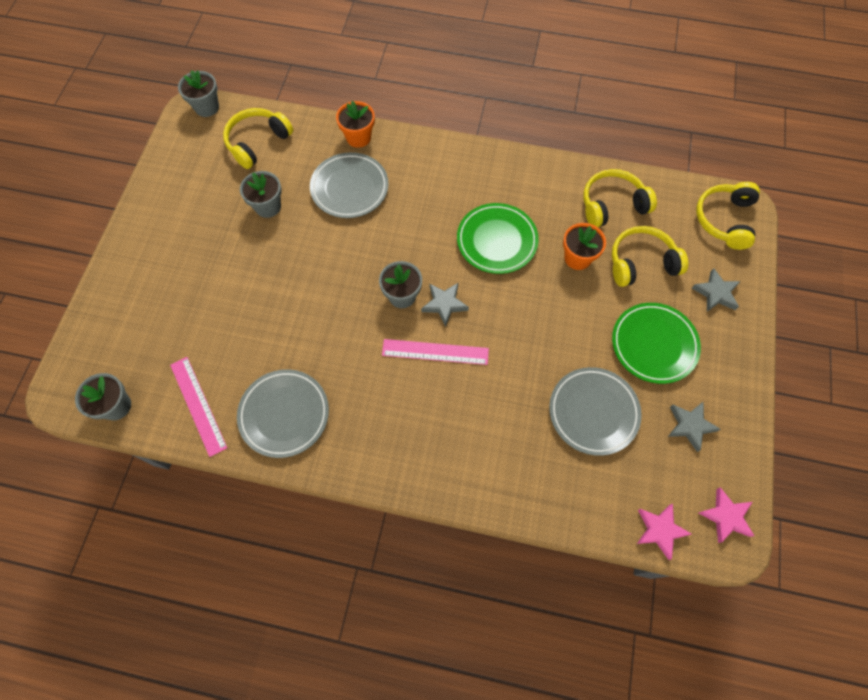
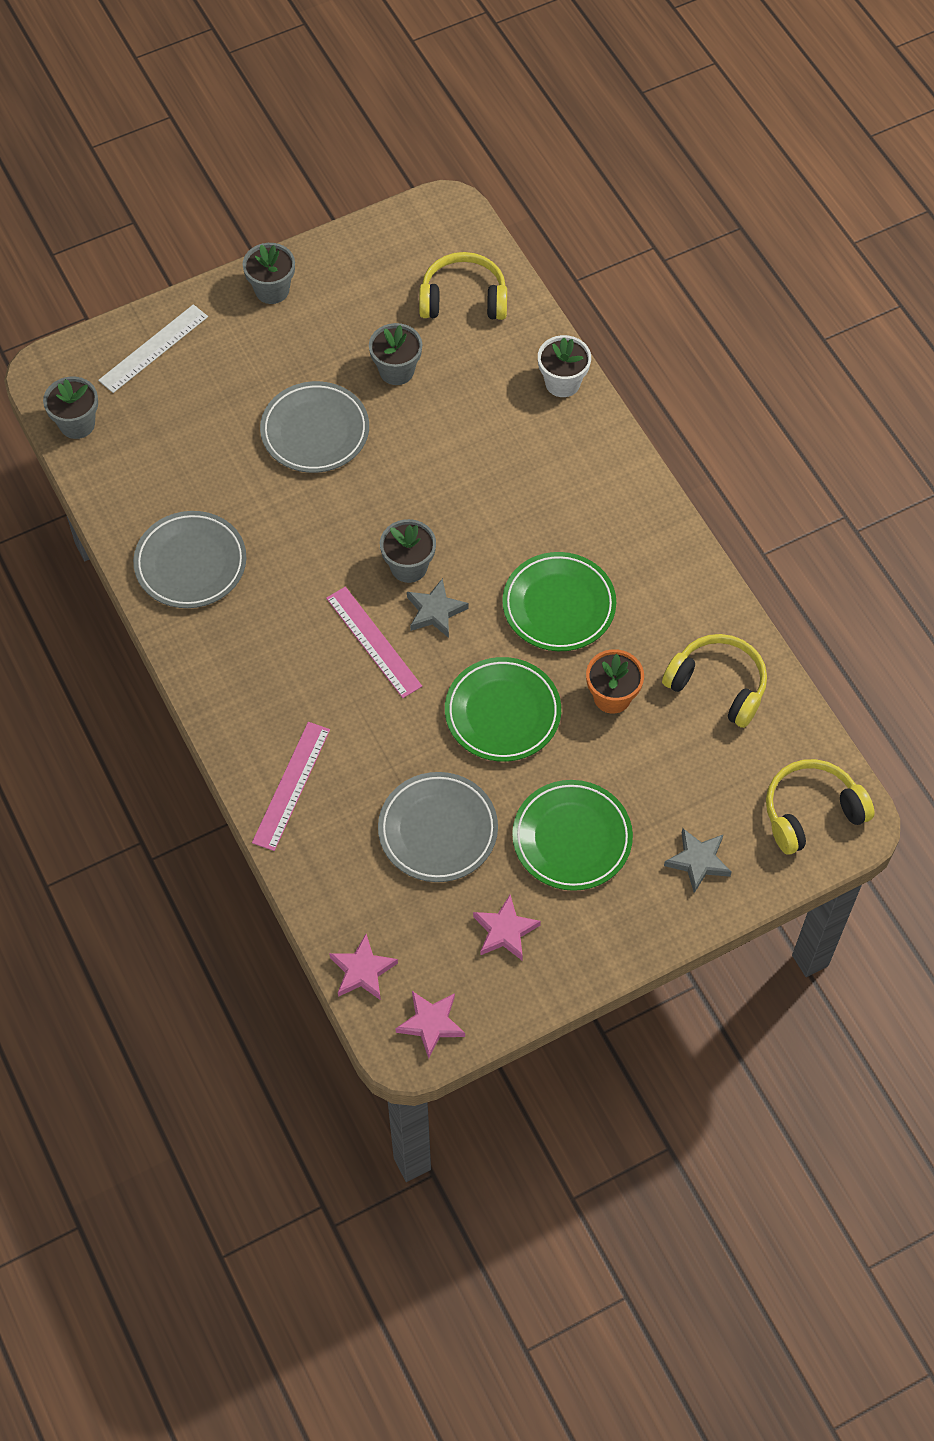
camera: 50 degrees right, 5 degrees down
pink ruler [170,357,227,457] -> pink ruler moved to [252,722,330,851]
grey flower pot [178,70,219,117] -> grey flower pot moved to [243,243,295,304]
grey plate [310,152,389,218] -> grey plate moved to [260,381,369,473]
orange flower pot [336,101,375,148] -> white flower pot [538,335,591,397]
yellow headphones [612,226,688,287] -> none
grey star [668,401,721,452] -> pink star [473,895,541,960]
none -> white ruler [98,304,208,393]
none -> green plate [445,657,561,762]

